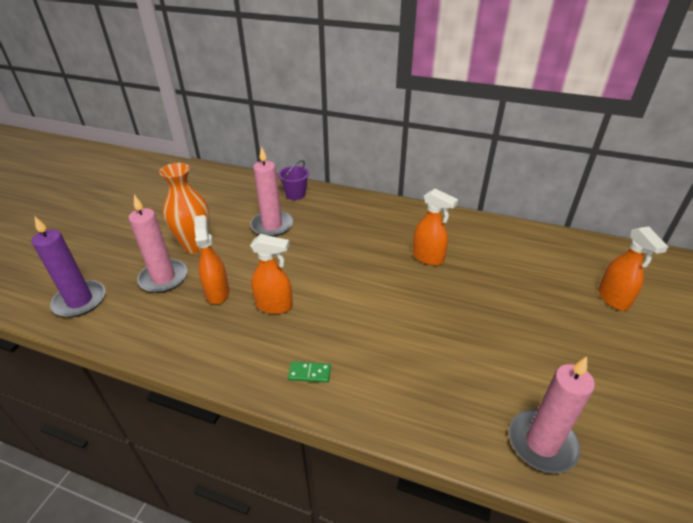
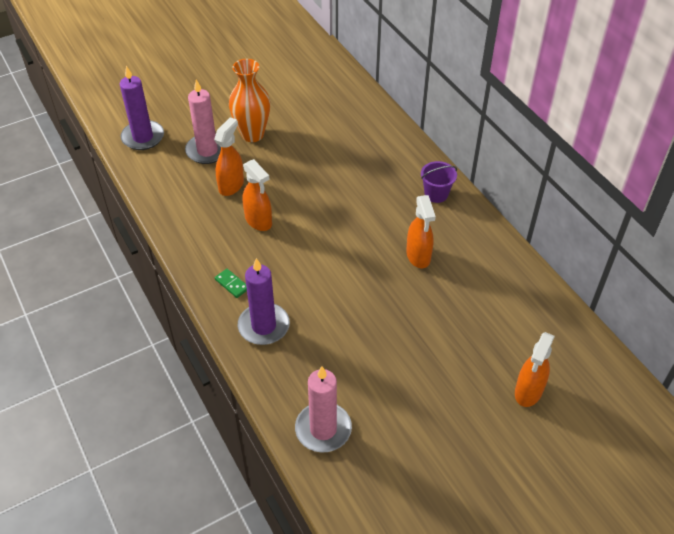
camera: 40 degrees right, 10 degrees up
pink candle [250,146,293,237] -> none
purple bucket [278,160,309,200] -> purple bucket moved to [421,161,457,203]
none -> purple candle [238,258,290,345]

